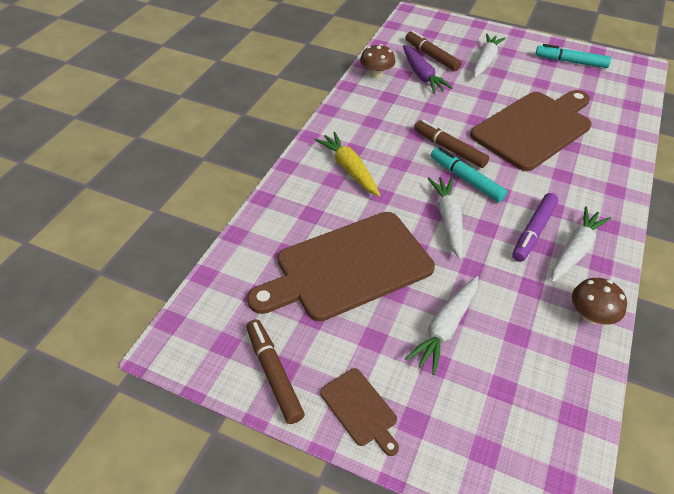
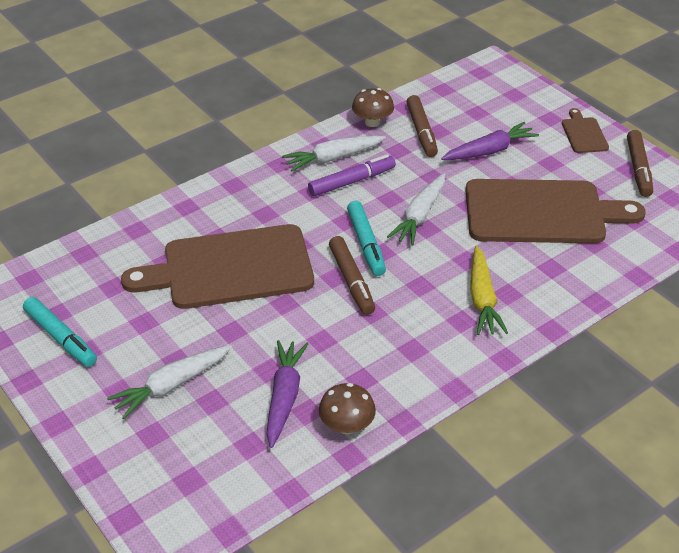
camera: 150 degrees left, 5 degrees down
brown marker [405,31,462,71] -> brown marker moved to [407,95,438,157]
white carrot [405,276,478,375] -> purple carrot [441,122,539,160]

